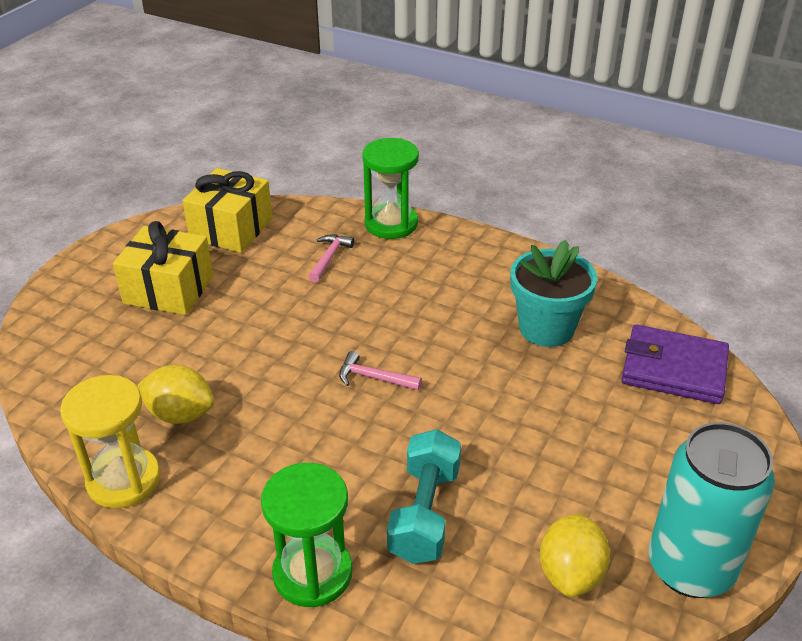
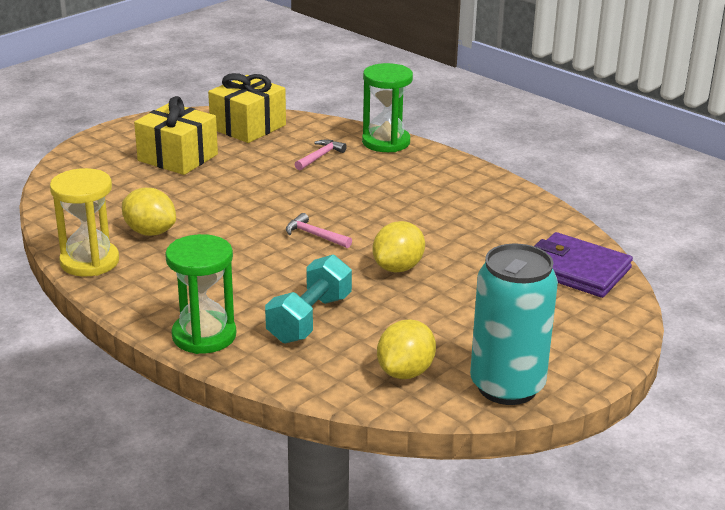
camera: 15 degrees right, 10 degrees down
turquoise flower pot [510,240,597,347] -> none
none -> yellow lemon [373,221,425,272]

